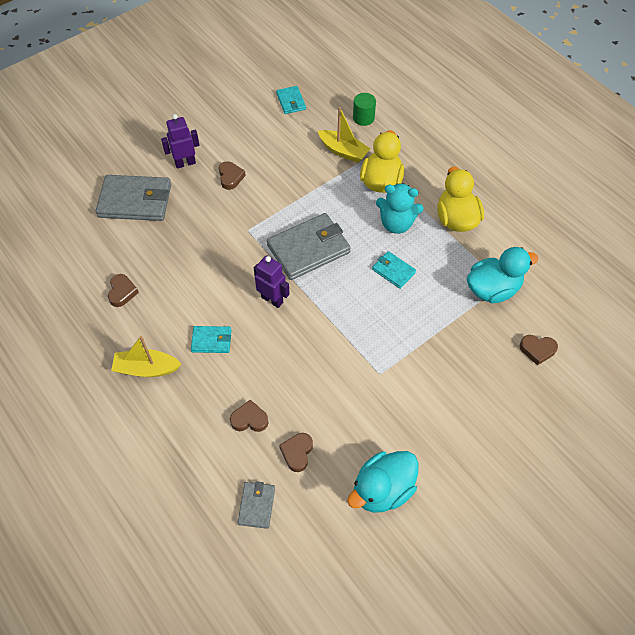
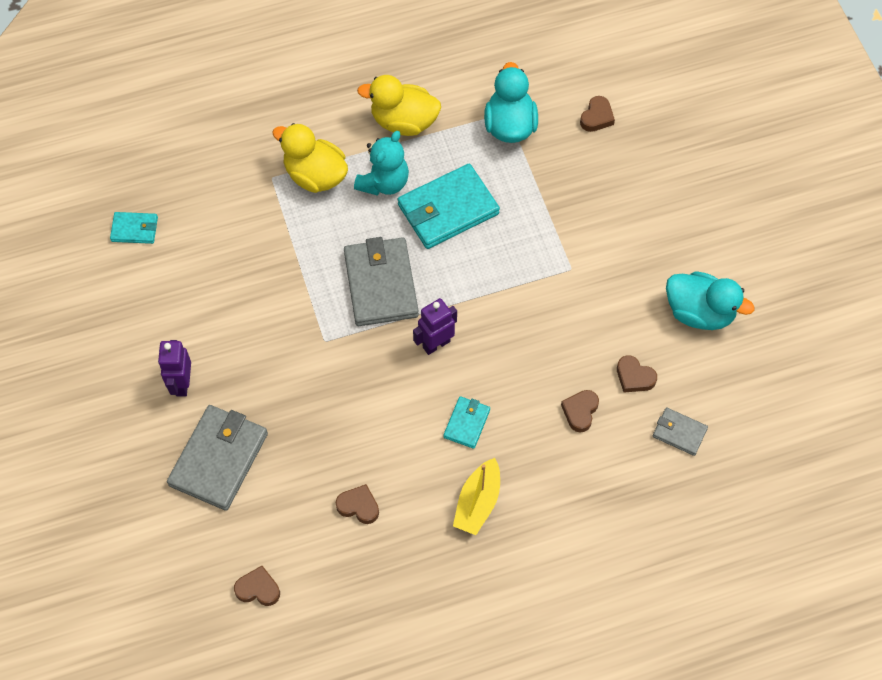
camera: 70 degrees left, 5 degrees up
brown heart [219,161,246,190] -> brown heart moved to [234,566,280,606]
yellow boat [318,107,371,163] -> none
turquoise duck [347,451,419,513] -> turquoise duck turned 45 degrees counterclockwise [666,271,754,330]
green cylinder [353,93,376,126] -> none
turquoise wallet [372,251,416,289] -> turquoise wallet [398,164,500,249], size x1.96

